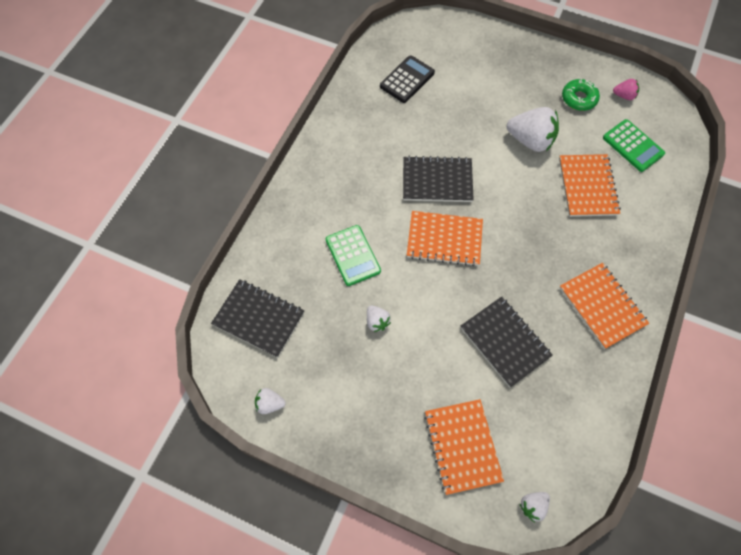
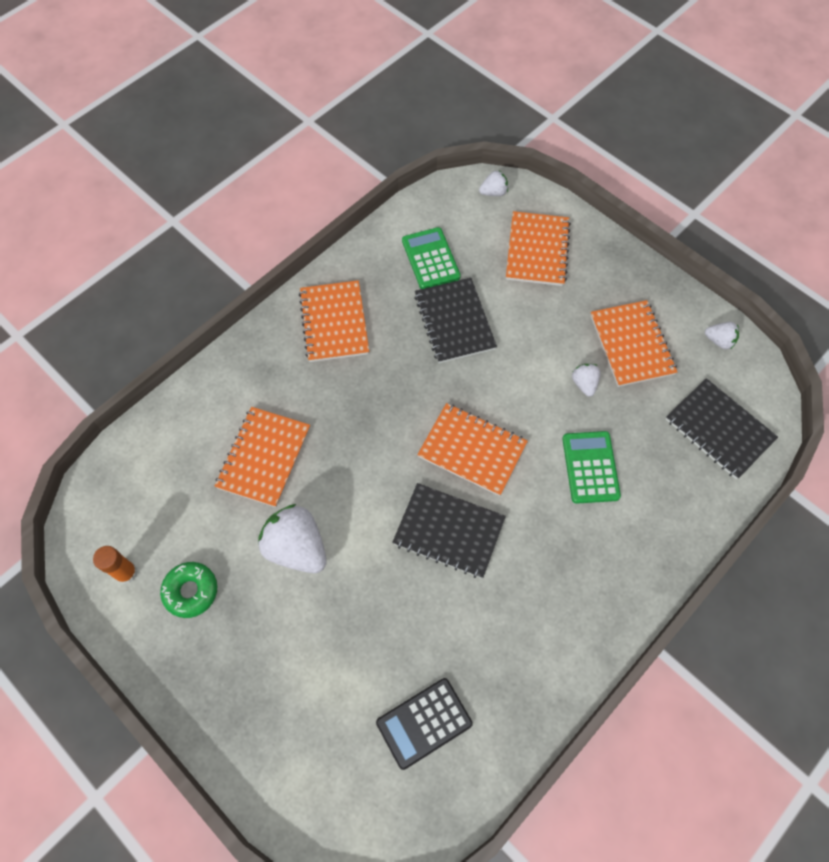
camera: 160 degrees left, 0 degrees up
green calculator [603,119,665,172] -> green calculator moved to [402,227,461,289]
pink strawberry [613,79,639,100] -> orange glue stick [93,546,138,584]
none -> orange notebook [590,300,677,387]

